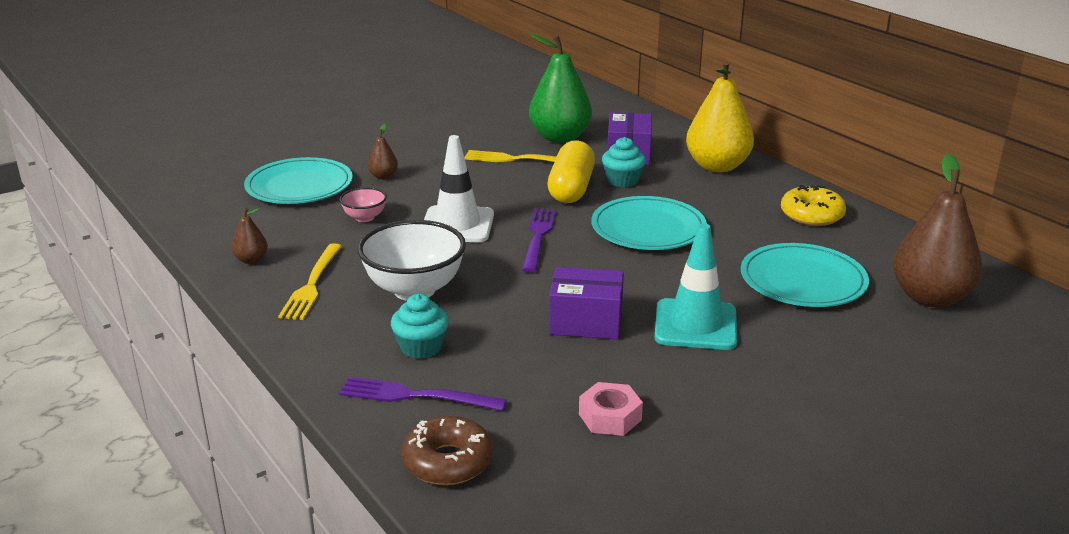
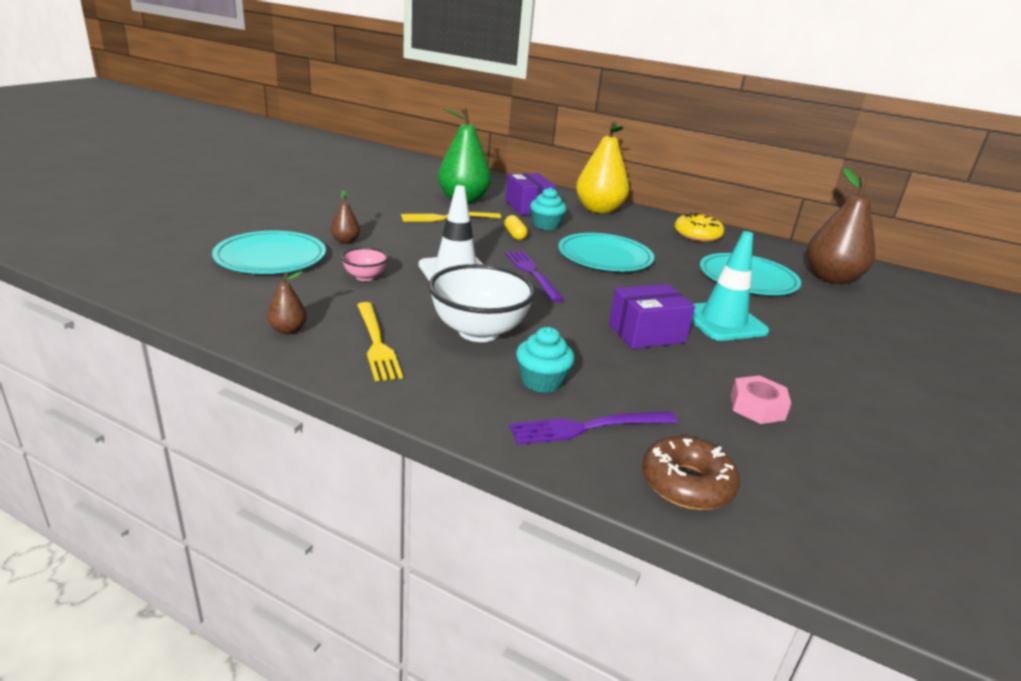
camera: 30 degrees left, 0 degrees up
yellow capsule [548,140,595,203] -> yellow capsule [504,215,528,240], size x0.49

